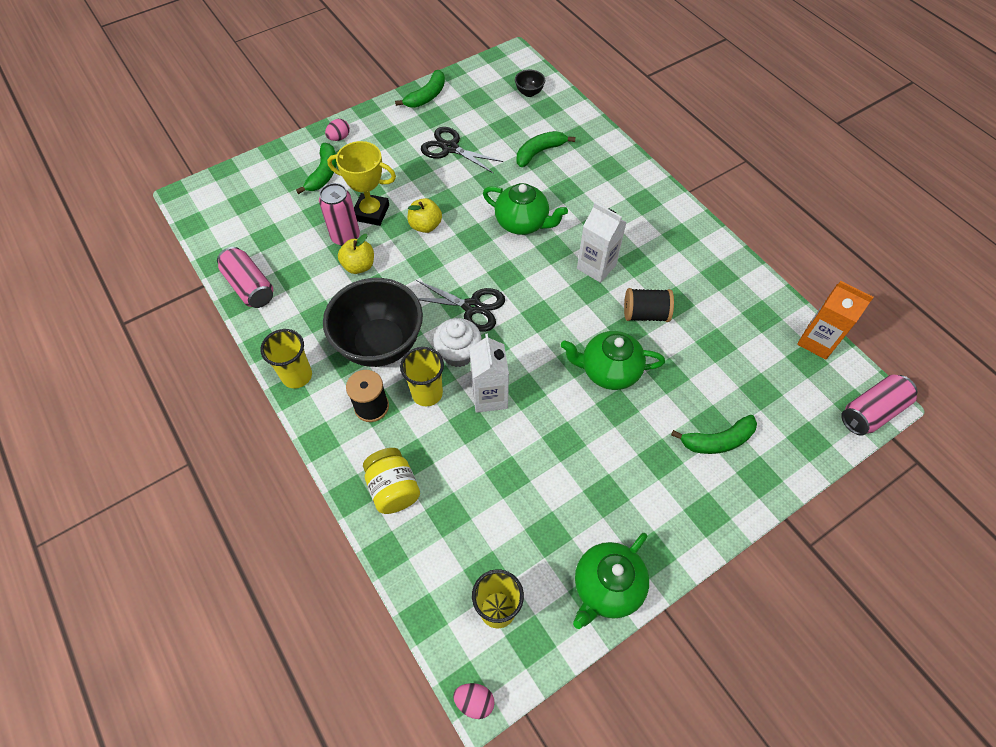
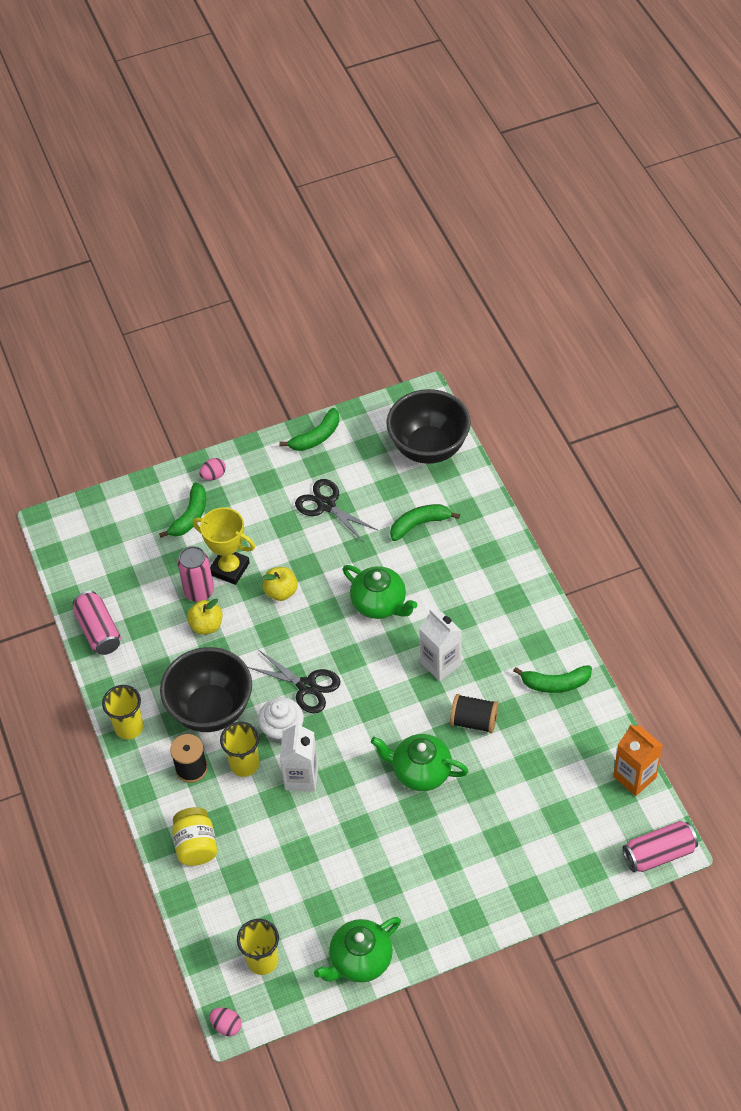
camera: 15 degrees right, 5 degrees down
black bowl [515,70,545,97] -> black bowl [386,389,471,464], size x2.46
green banana [671,415,757,454] -> green banana moved to [513,665,592,693]

